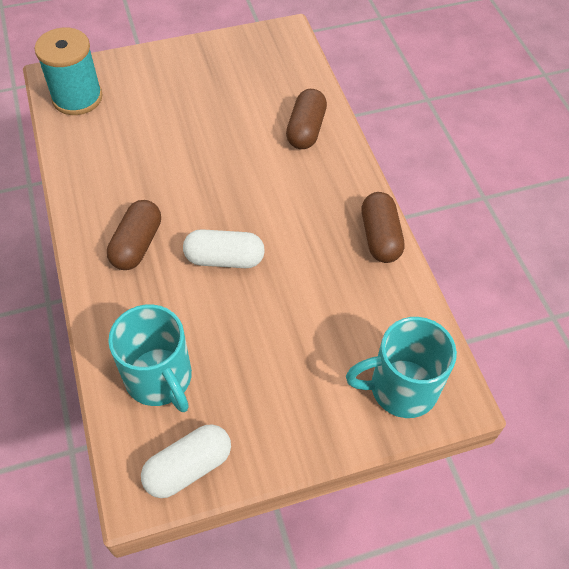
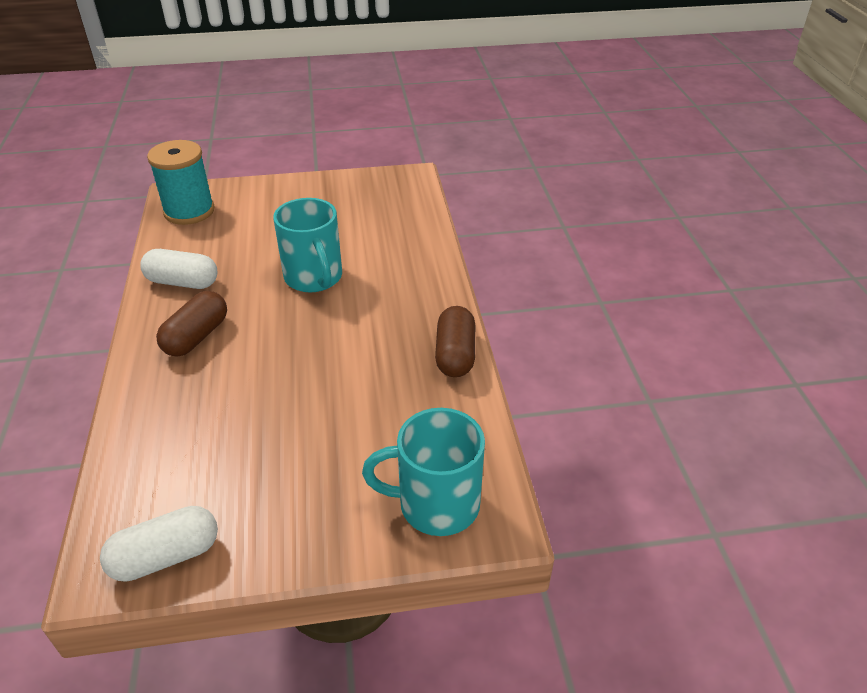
camera: 10 degrees right, 15 degrees down
turquoise mug [108,304,192,412] -> turquoise mug moved to [273,198,342,293]
white capsule [183,229,265,268] -> white capsule moved to [140,249,217,289]
brown capsule [286,89,327,149] -> none

